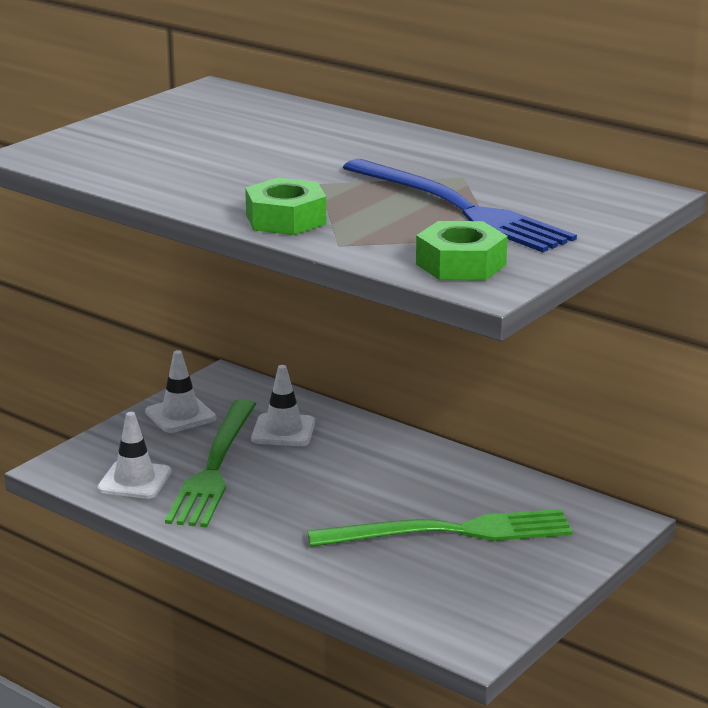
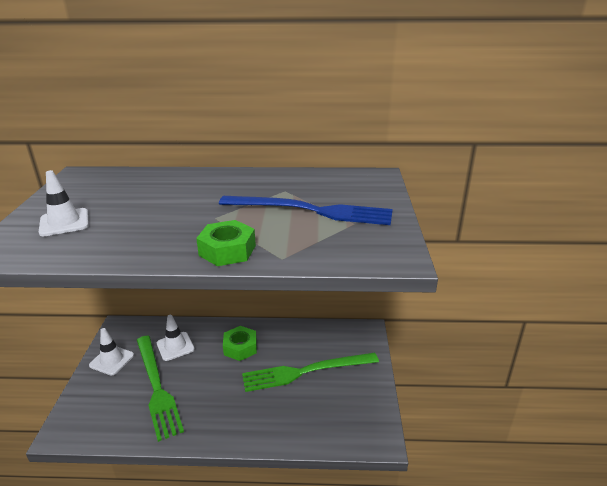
camera: 35 degrees left, 5 degrees up
white traffic cone [97,412,172,499] -> white traffic cone moved to [39,170,89,236]
green fork [308,509,572,547] -> green fork turned 150 degrees counterclockwise [242,353,379,392]
green nut [416,221,508,281] -> green nut moved to [223,326,257,361]

